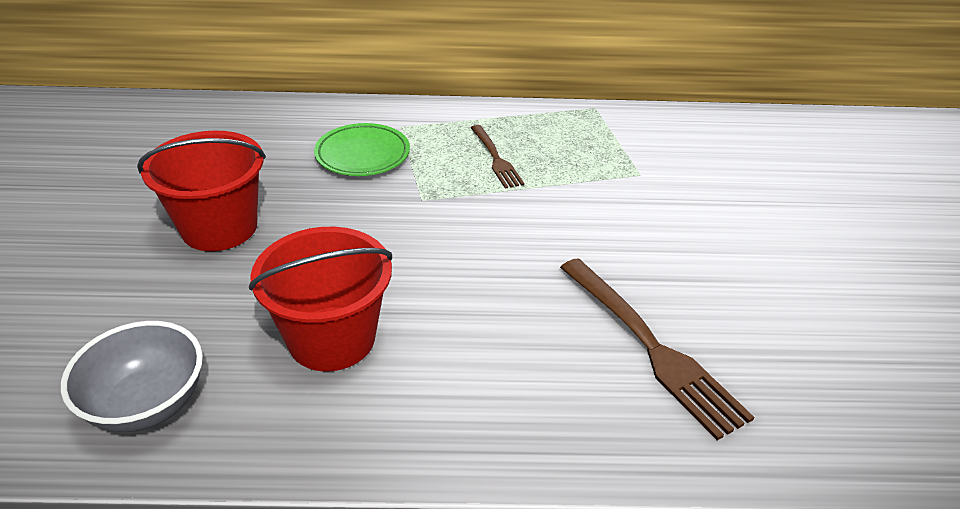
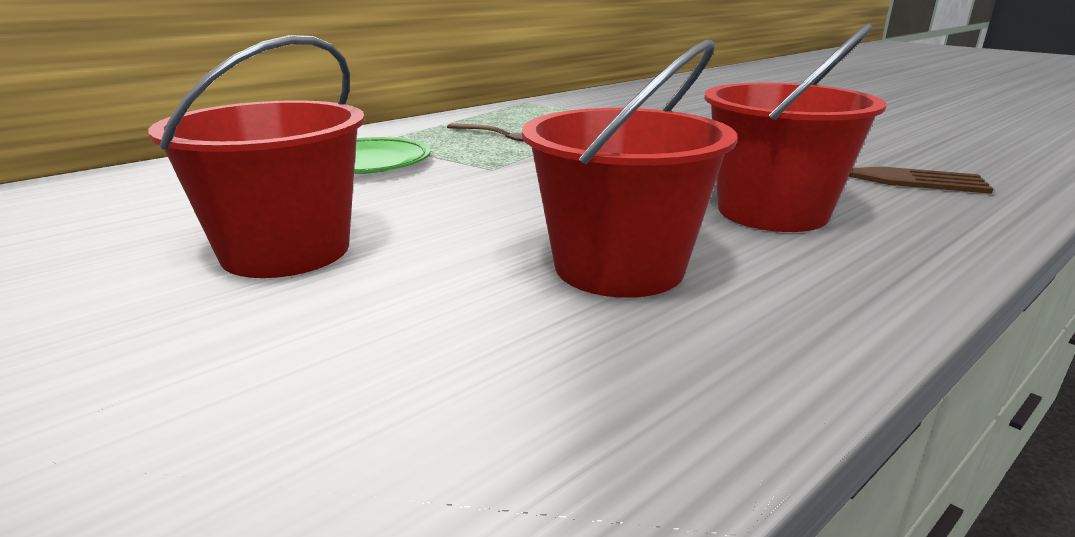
camera: 40 degrees left, 15 degrees down
grey bowl [61,321,203,432] -> none
none -> red bucket [704,24,886,232]

